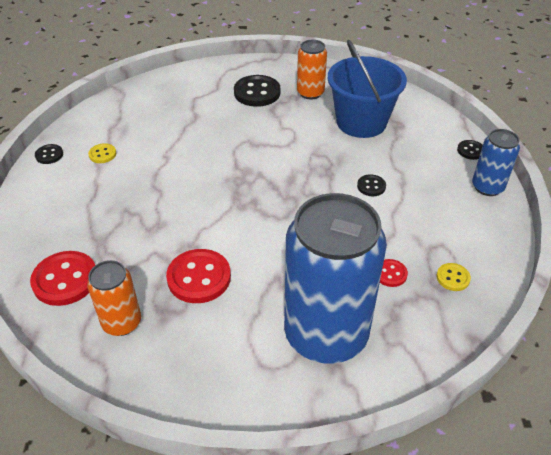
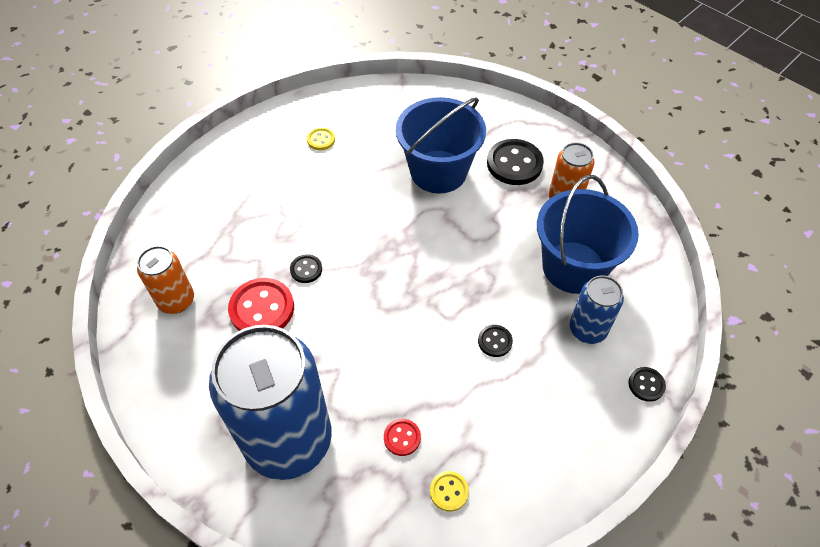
camera: 45 degrees right, 10 degrees up
red button [30,251,95,306] -> none
black button [35,144,63,164] -> black button moved to [290,254,322,283]
blue can [472,129,520,196] -> blue can moved to [570,275,624,344]
none -> blue bucket [396,97,486,194]

